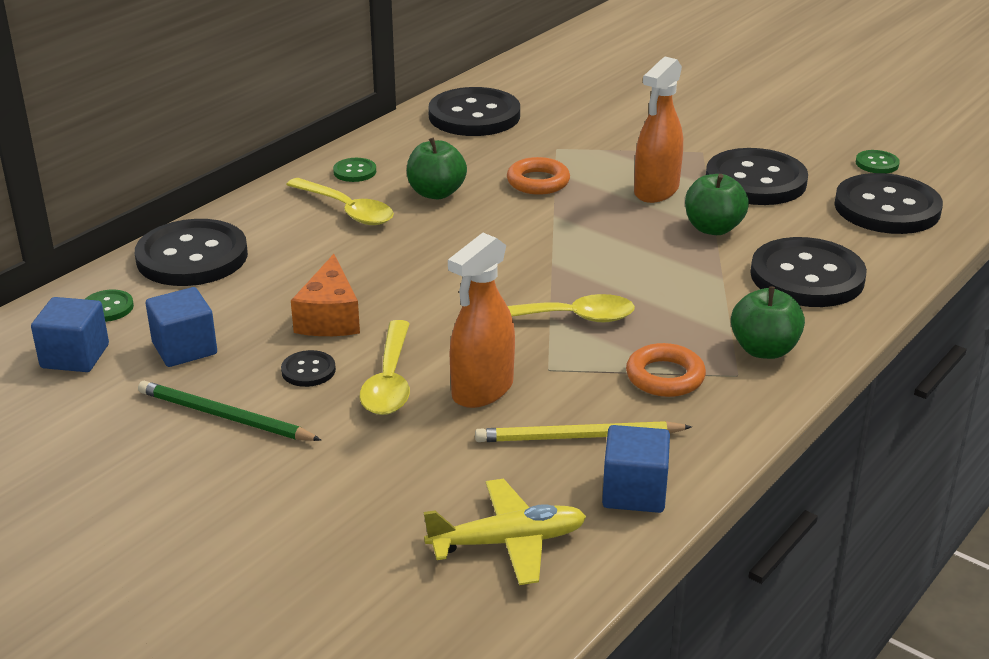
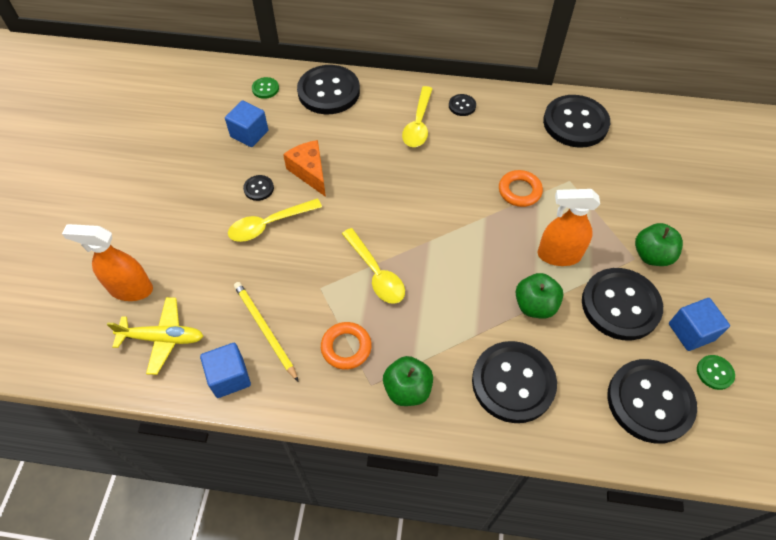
camera: 60 degrees right, 25 degrees up
blue cube [31,297,109,372] -> blue cube moved to [669,298,730,351]
green pencil [138,381,321,441] -> none
orange cheese [291,254,360,336] -> orange cheese turned 90 degrees clockwise [283,140,326,197]
green button [333,158,376,182] -> black button [449,94,476,116]
green apple [407,138,467,199] -> green apple moved to [635,223,683,266]
yellow plane [424,479,586,585] -> yellow plane turned 45 degrees counterclockwise [107,297,203,375]
orange spray bottle [448,233,515,408] -> orange spray bottle moved to [62,224,153,301]

